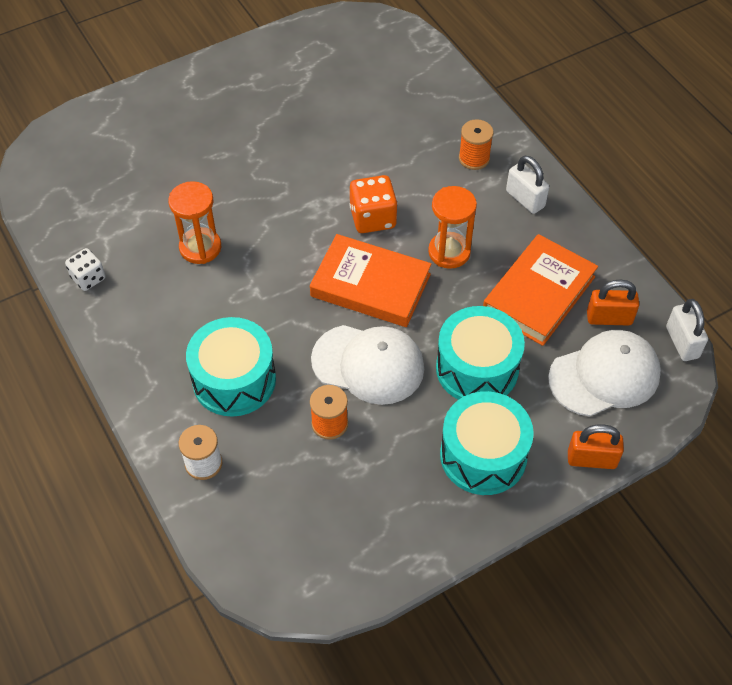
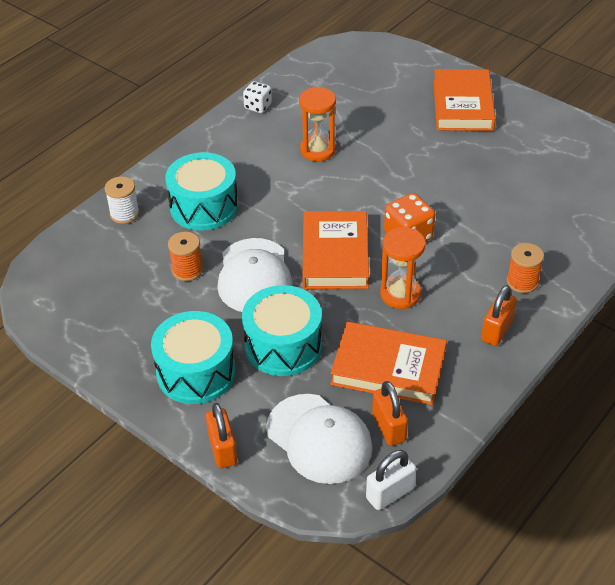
camera: 70 degrees right, 10 degrees down
white padlock [506,156,549,214] -> orange padlock [481,285,517,346]
none -> orange book [433,69,496,131]

